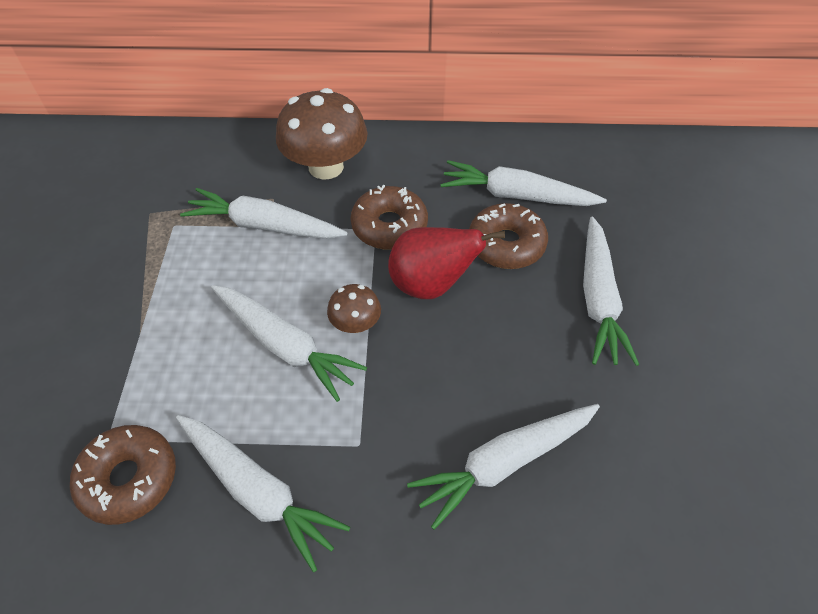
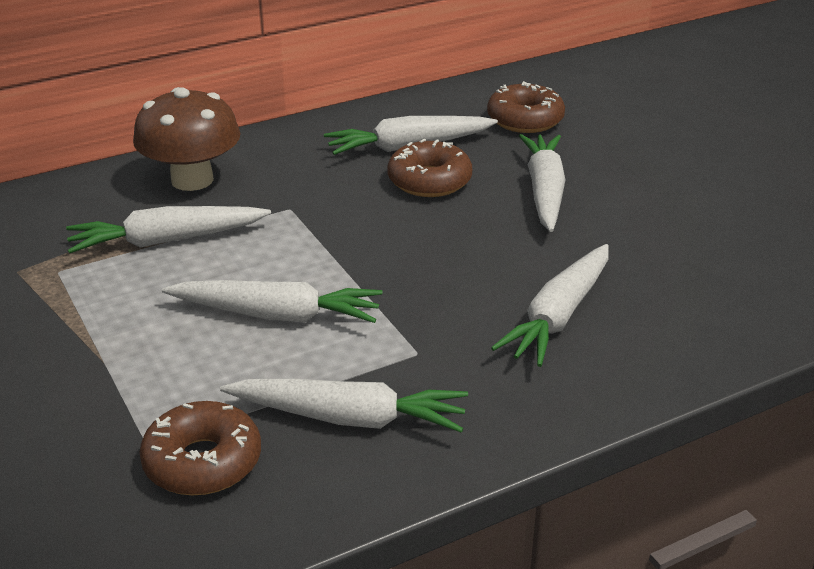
camera: 30 degrees left, 20 degrees down
brown mushroom [327,284,381,333] -> none
brown donut [351,185,428,250] -> brown donut moved to [487,81,565,133]
red pear [388,227,505,299] -> none
white carrot [583,217,639,366] -> white carrot turned 150 degrees counterclockwise [519,134,565,232]

